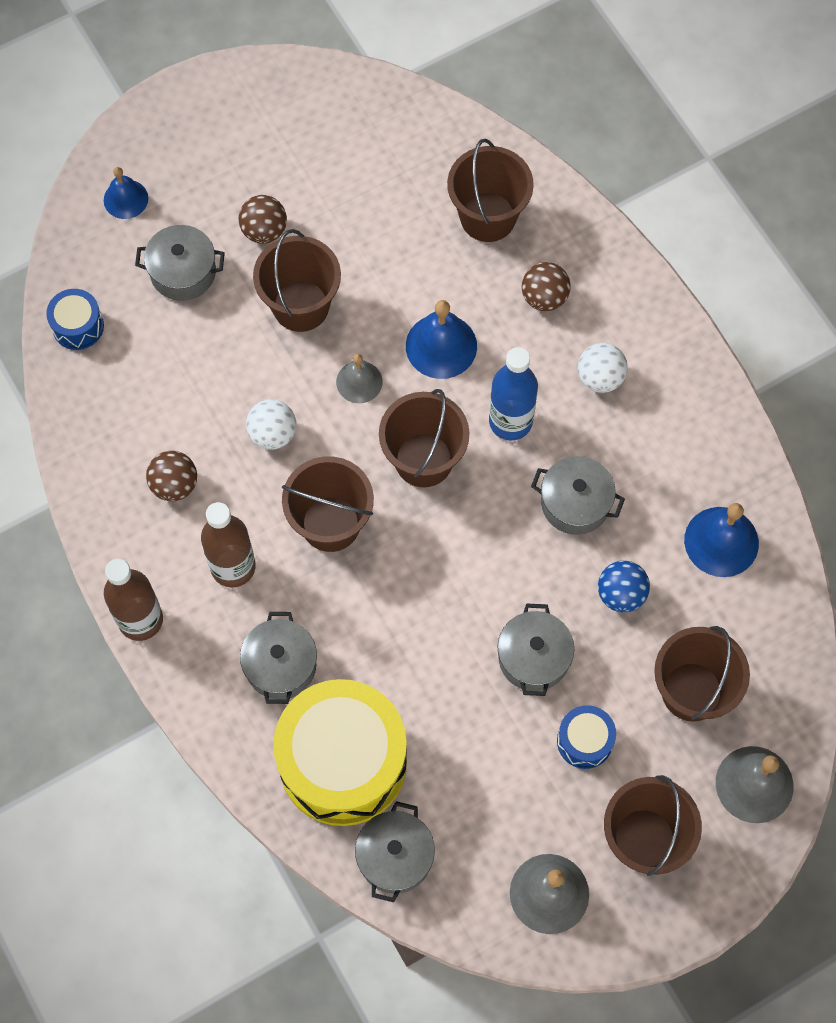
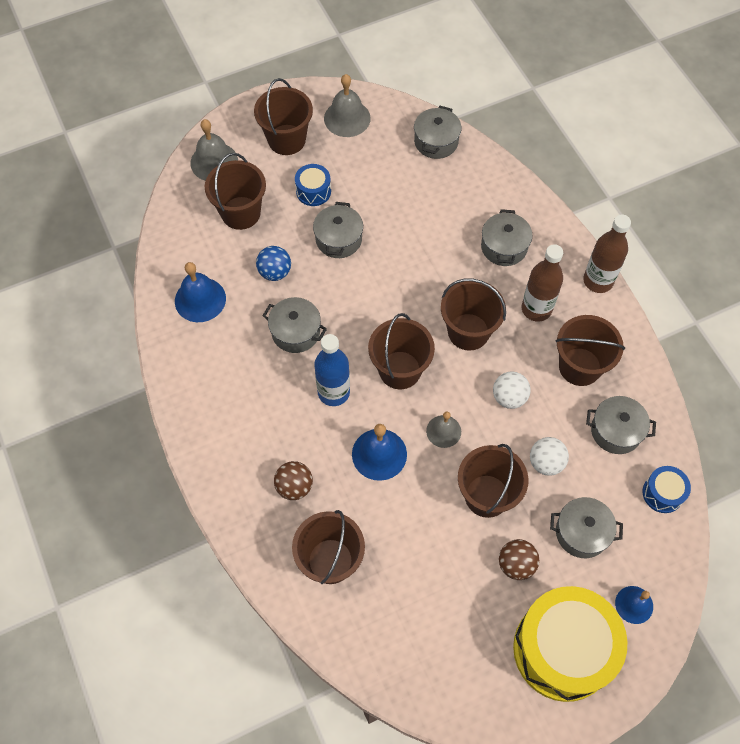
camera: 175 degrees left, 5 degrees down
brown ball [146,451,197,501] -> brown bucket [555,315,625,386]
yellow drum [273,679,407,826] -> yellow drum moved to [513,586,628,702]
white ball [578,343,628,393] -> white ball moved to [530,437,569,476]
none -> grey pot [586,396,656,454]

